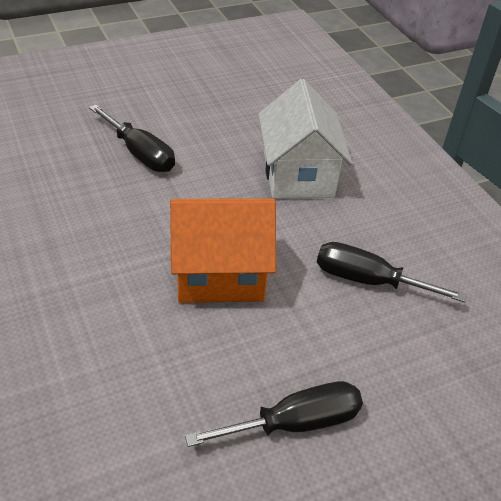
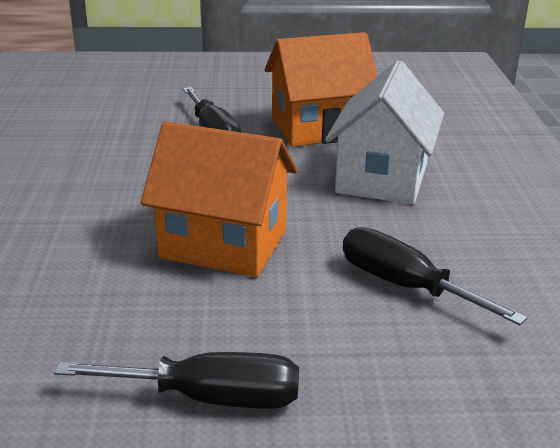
camera: 25 degrees right, 15 degrees down
none -> orange house [265,32,377,146]

